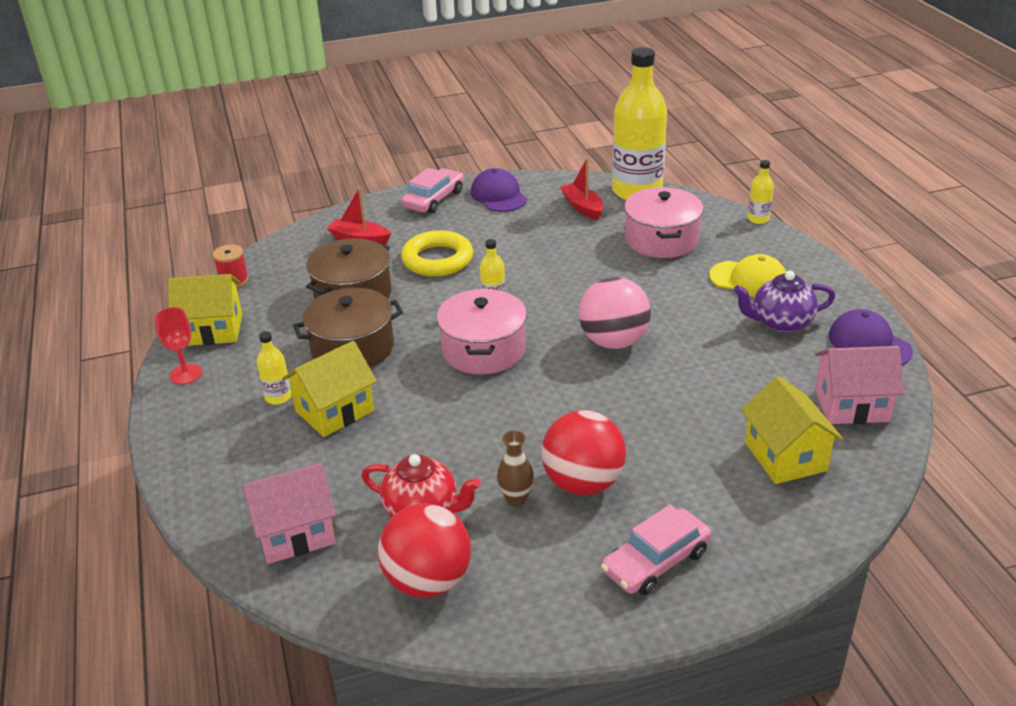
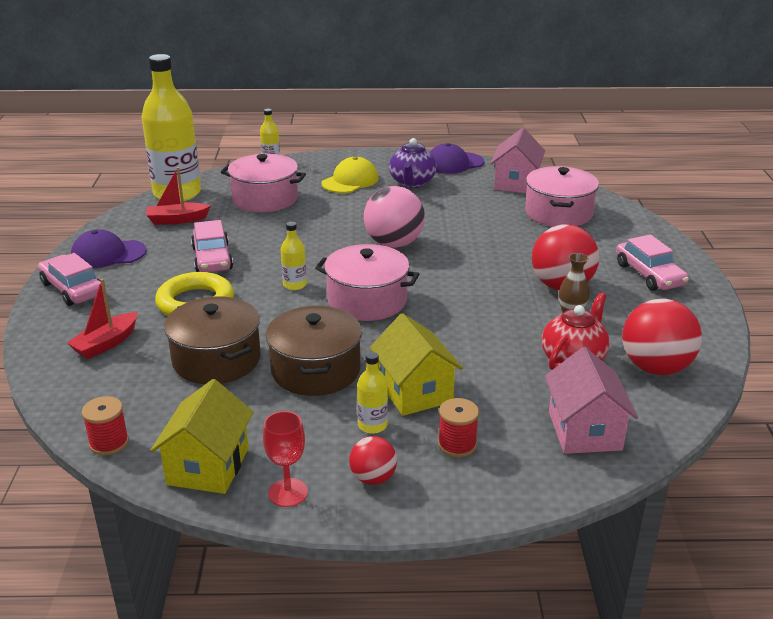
camera: 75 degrees left, 5 degrees down
yellow house [741,376,843,484] -> pink pot [525,166,599,227]
none -> pink car [191,220,233,272]
none -> red ball [349,436,397,485]
none -> red spool [438,398,479,457]

